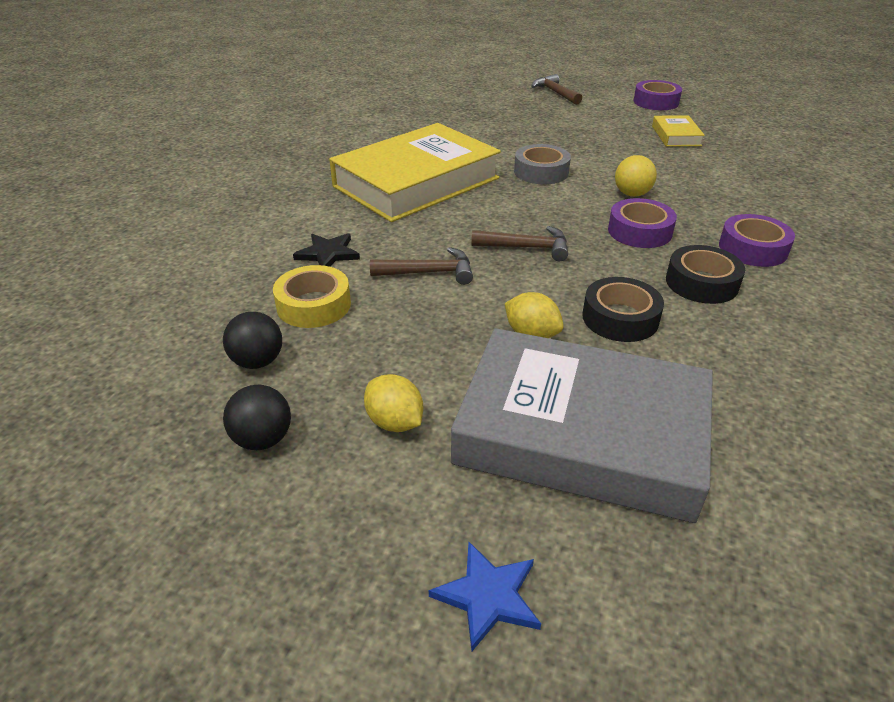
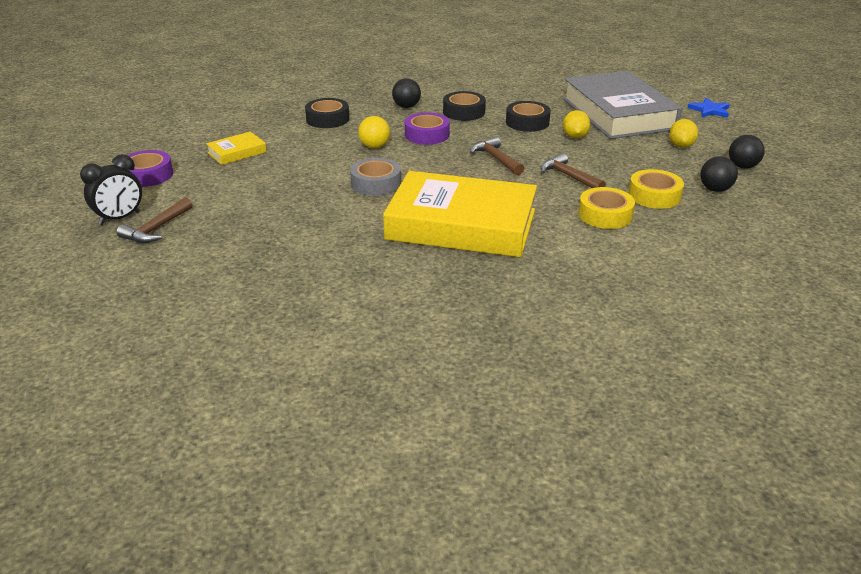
camera: 125 degrees left, 5 degrees down
black star [293,233,360,267] -> yellow tape [578,187,635,229]
purple tape [719,214,795,267] -> black ball [392,78,421,108]
none -> black clock [80,154,142,225]
none -> black tape [305,98,349,128]

